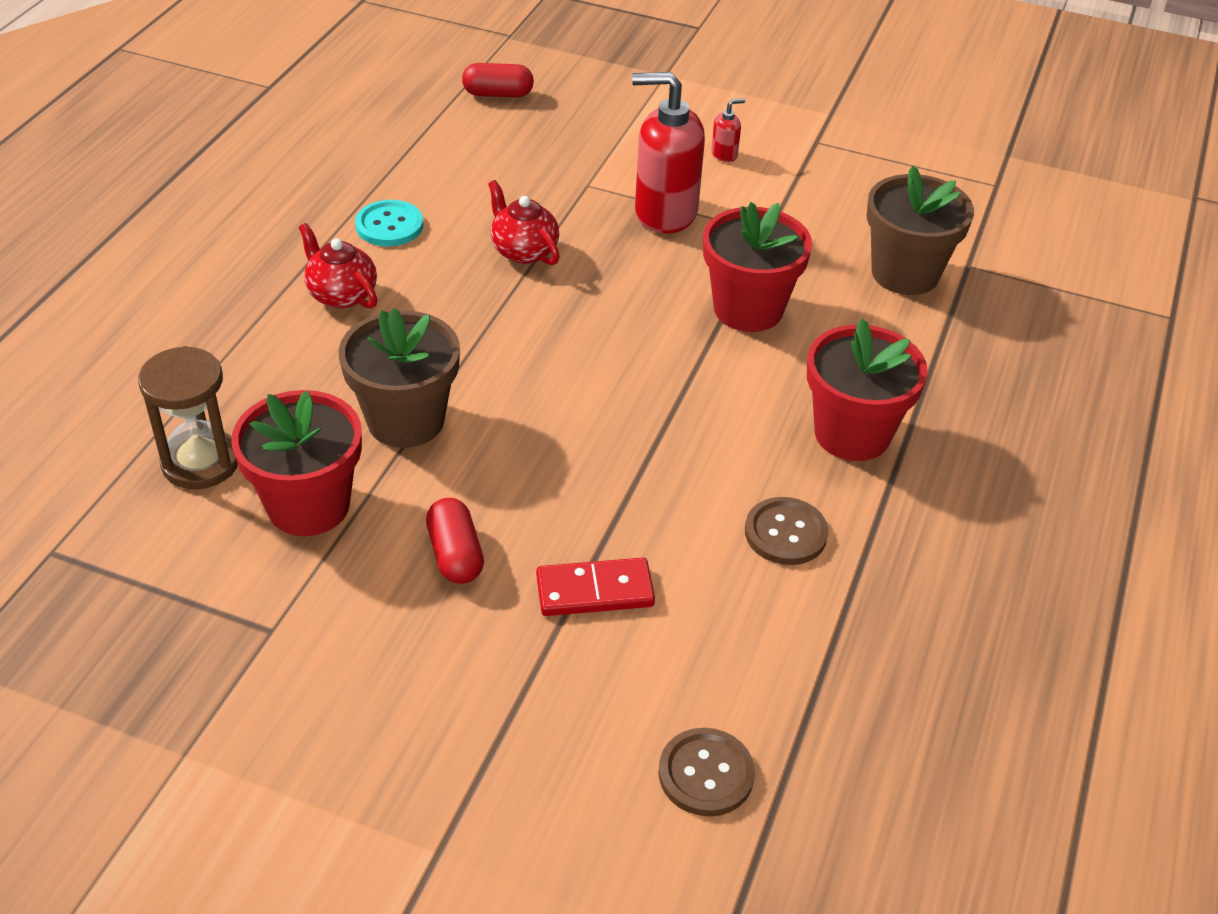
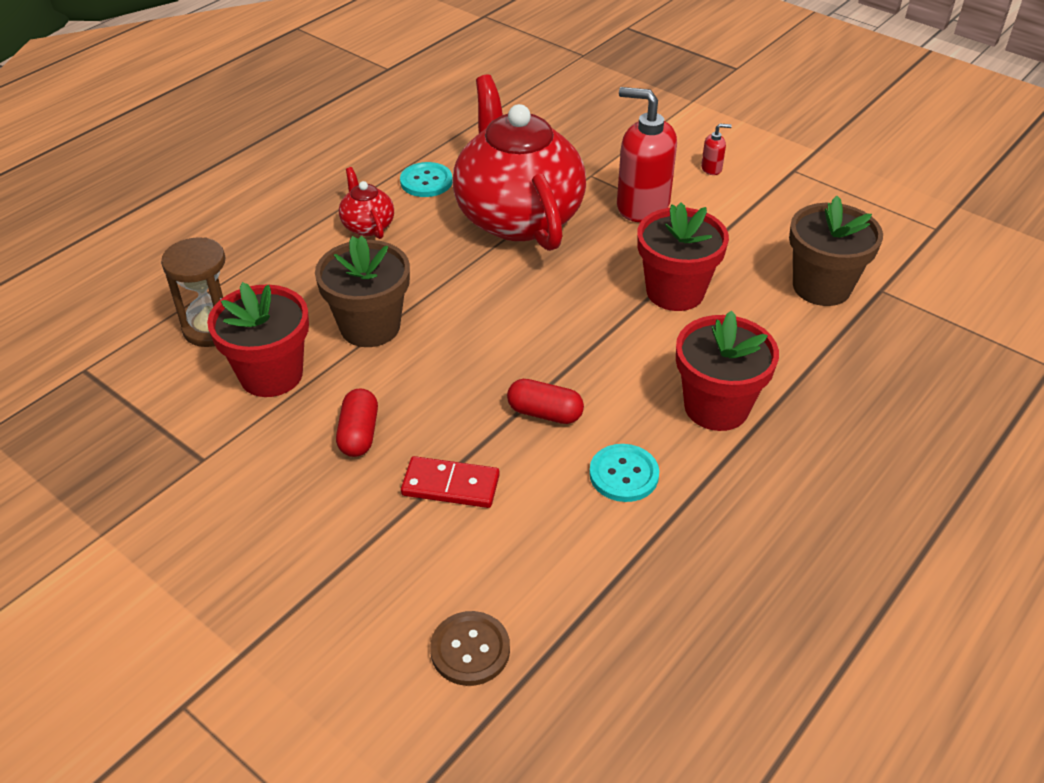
camera: 20 degrees right, 0 degrees up
red capsule [462,63,534,98] -> red capsule moved to [507,379,584,424]
red teapot [488,180,560,265] -> red teapot [452,74,586,251], size x2.40
brown button [745,497,828,565] -> turquoise button [589,444,659,502]

